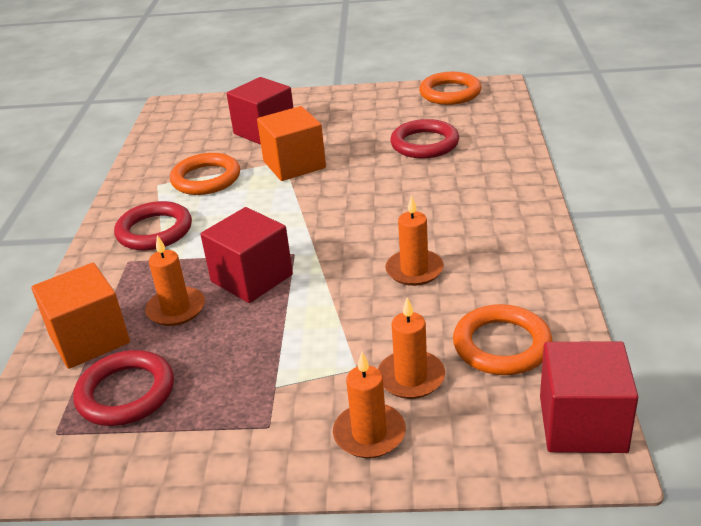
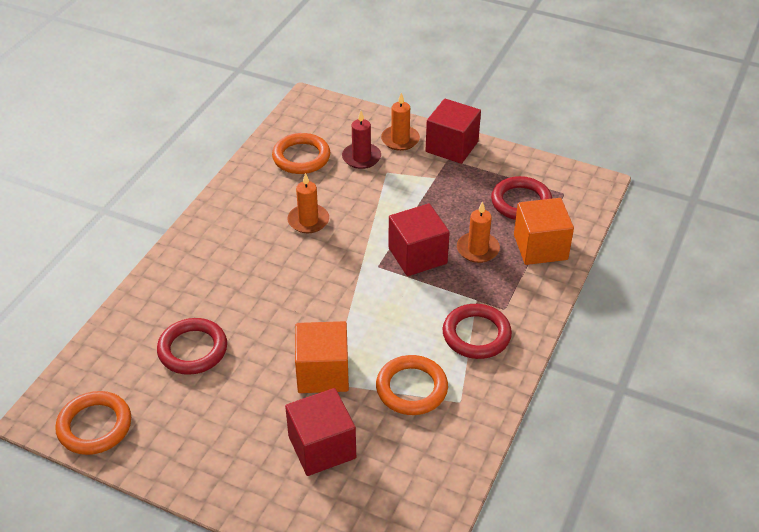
camera: 160 degrees left, 10 degrees up
orange candle [378,297,445,399] -> red candle [342,111,381,169]
red cube [540,341,638,453] -> red cube moved to [425,99,481,164]

